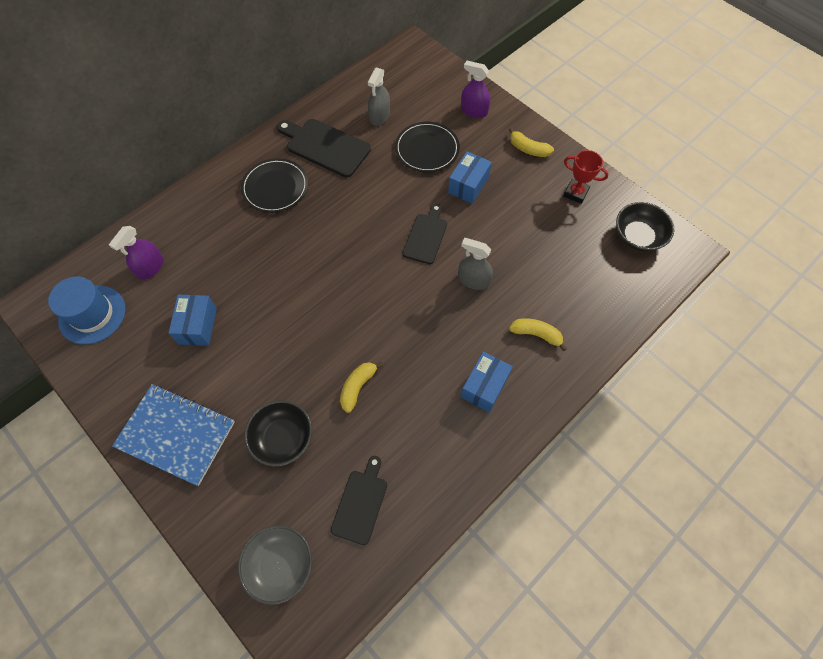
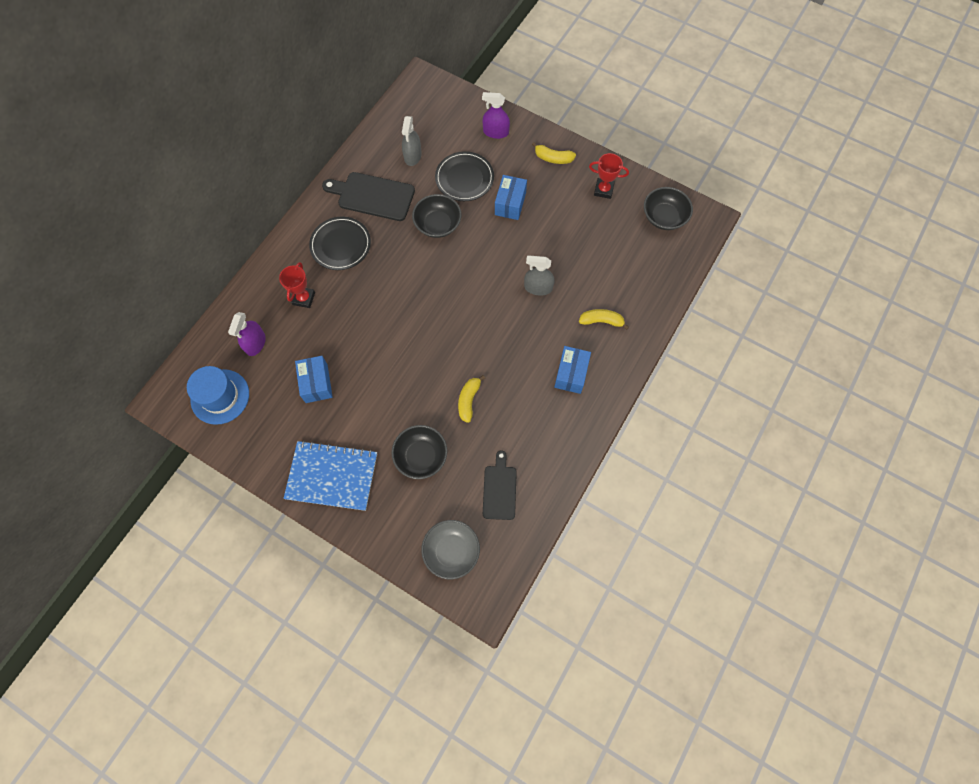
camera: 15 degrees left, 5 degrees up
black cutting board [403,204,447,264] -> none
none -> red trophy [279,262,315,308]
none -> black bowl [412,194,461,238]

